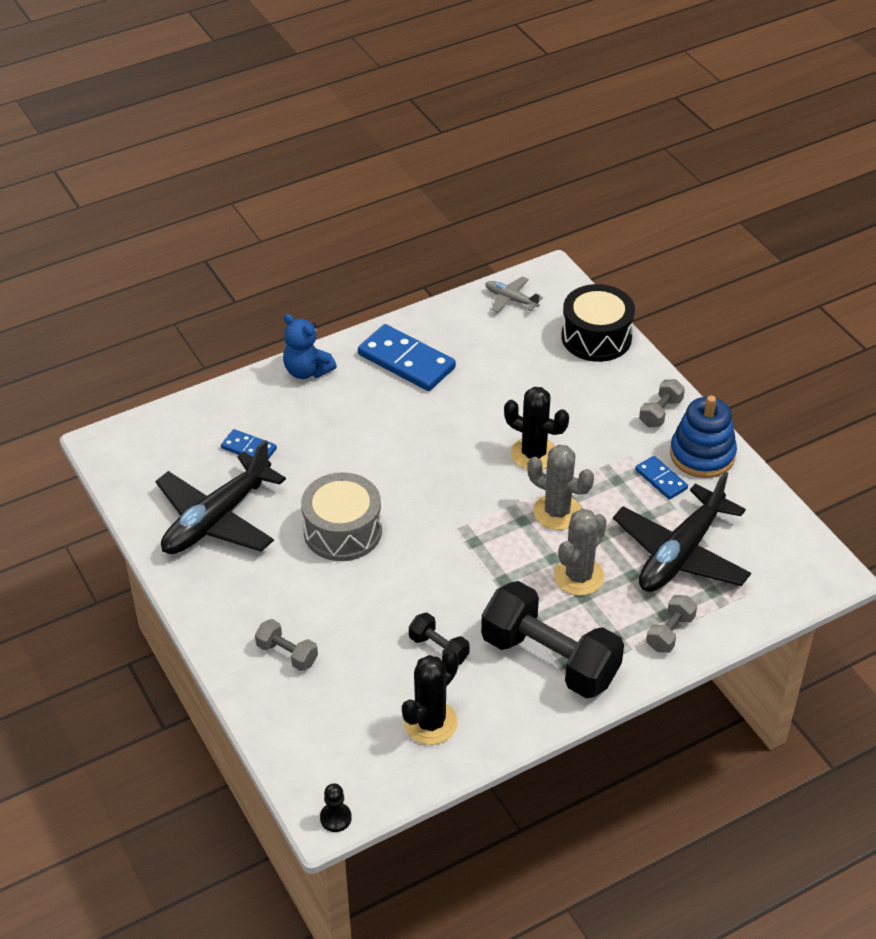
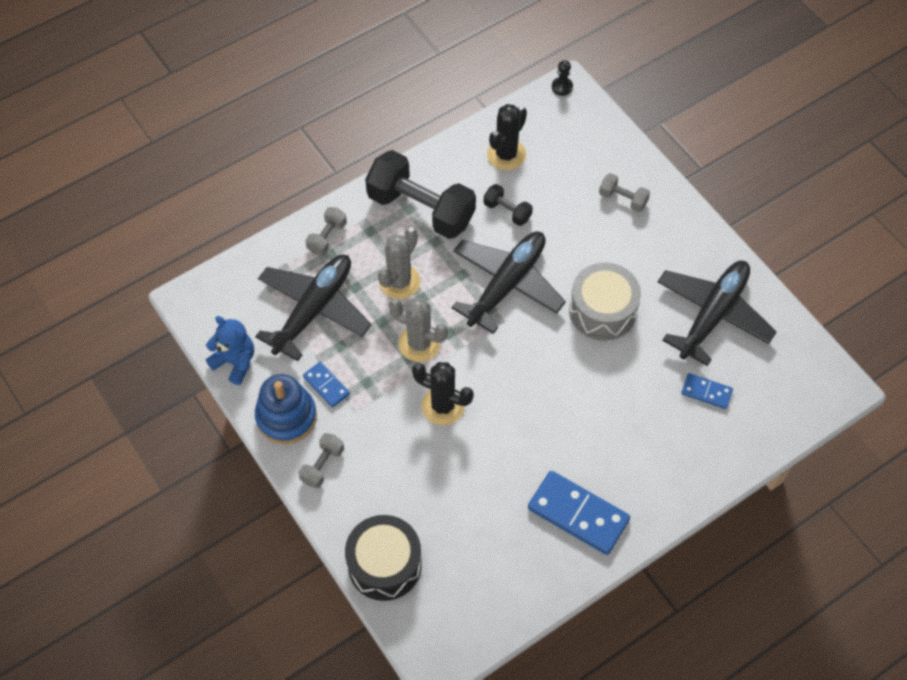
camera: 175 degrees right, 15 degrees up
blue teddy bear [283,314,337,379] -> blue teddy bear moved to [206,316,254,385]
grey plane [485,276,543,313] -> none
none -> black plane [451,231,566,334]

